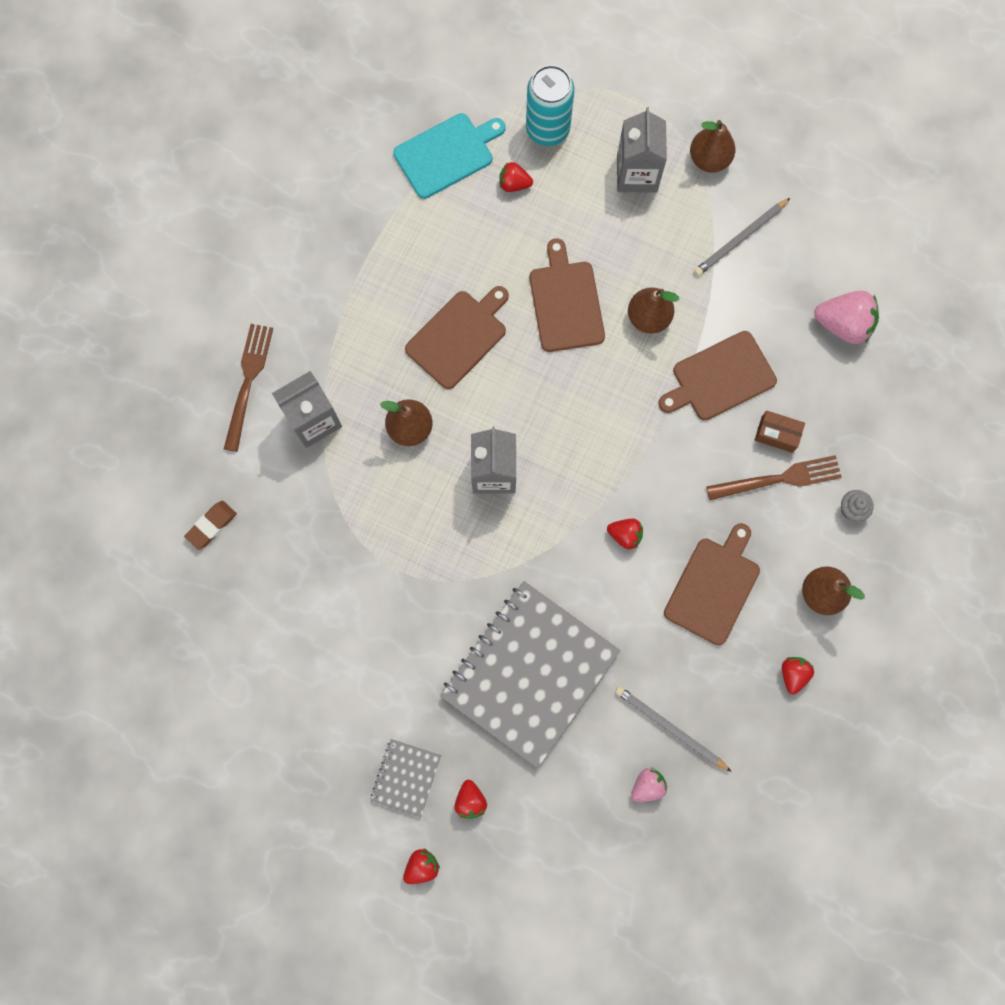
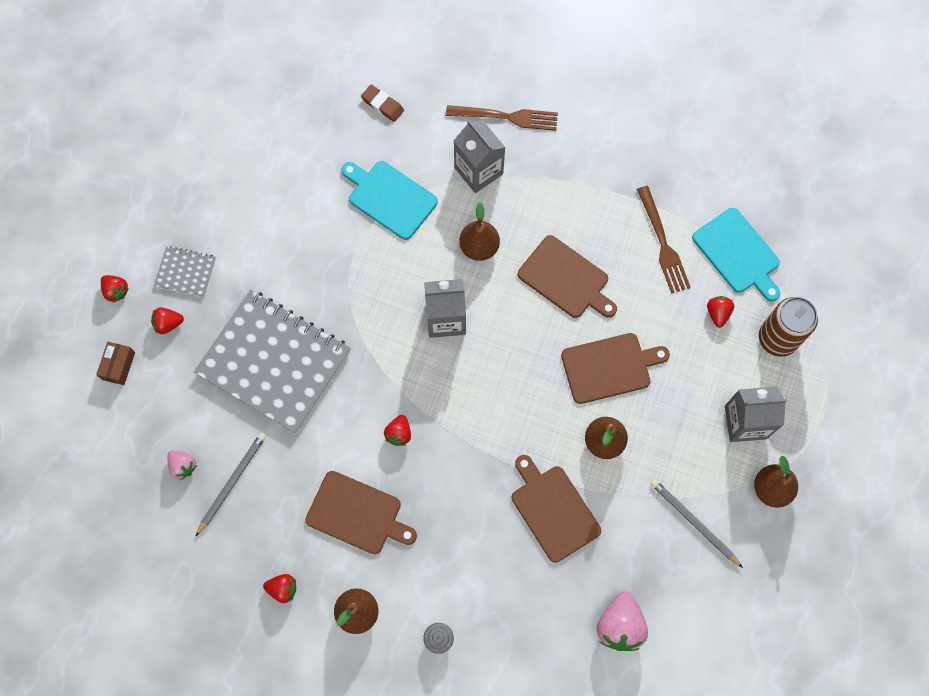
camera: 85 degrees right, 5 degrees down
turquoise can [526,65,574,146] -> brown can [759,297,818,357]
brown fork [706,455,842,500] -> brown fork moved to [637,186,691,294]
brown box [755,411,805,453] -> brown box moved to [96,342,135,385]
none -> turquoise cutting board [341,161,438,240]

